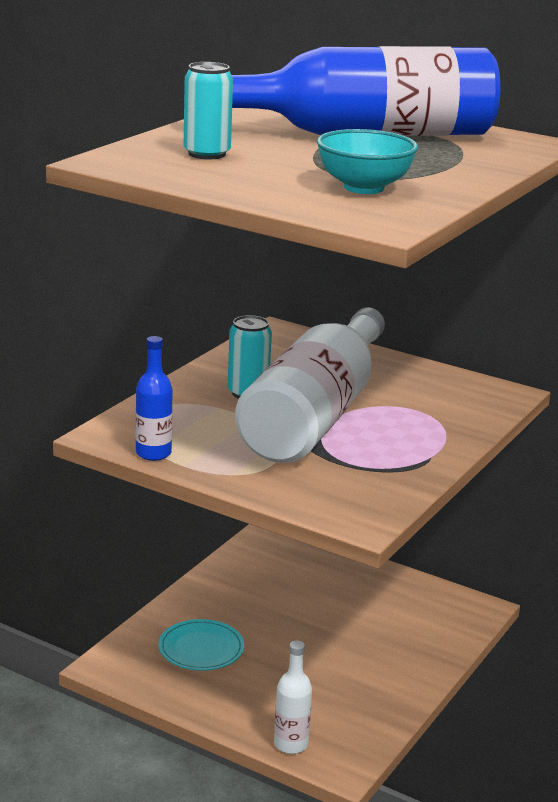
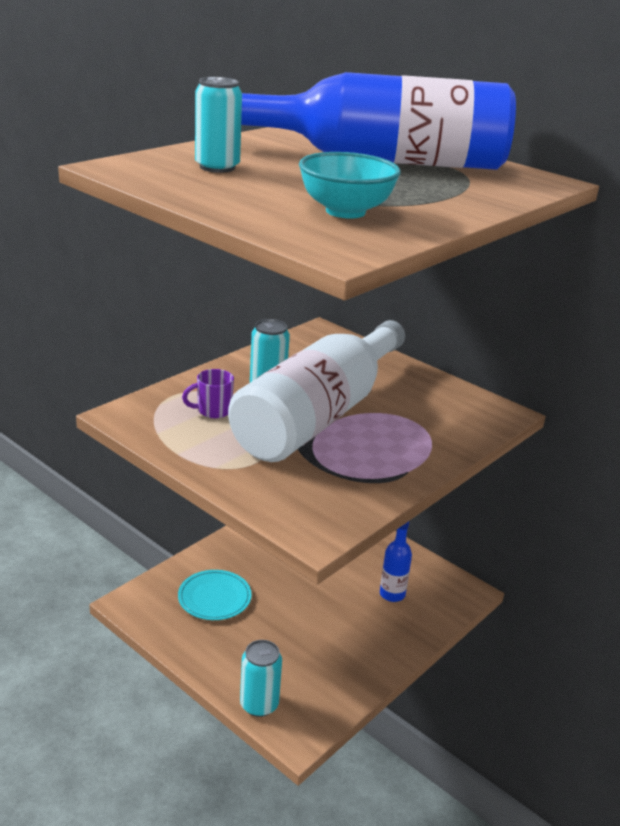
camera: 10 degrees right, 5 degrees up
blue bottle [135,336,173,461] -> blue bottle moved to [380,521,412,602]
white bottle [274,640,312,754] -> turquoise can [240,640,282,717]
none -> purple mug [182,369,234,418]

